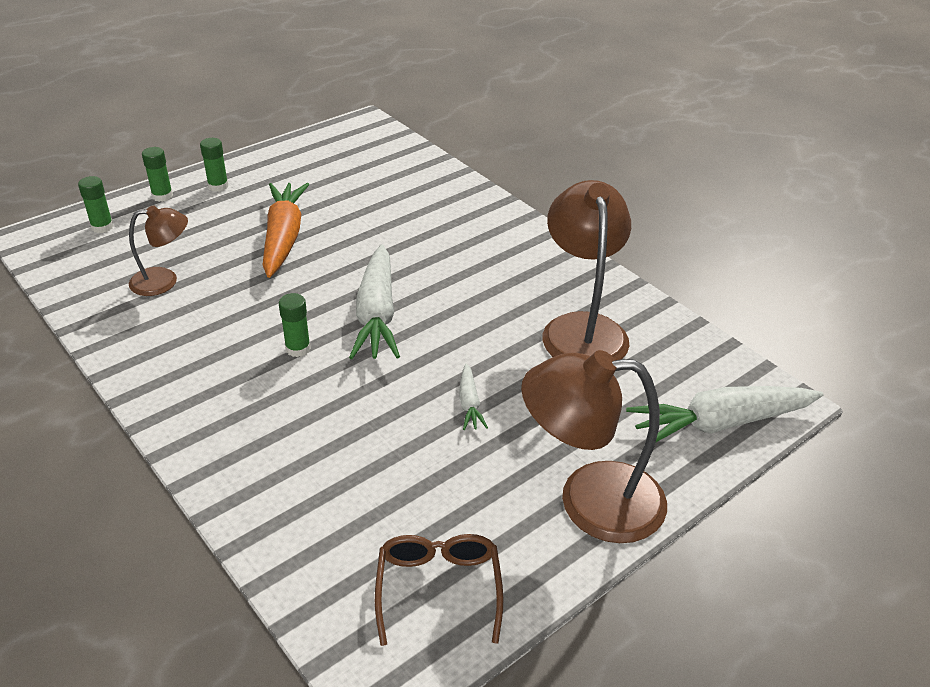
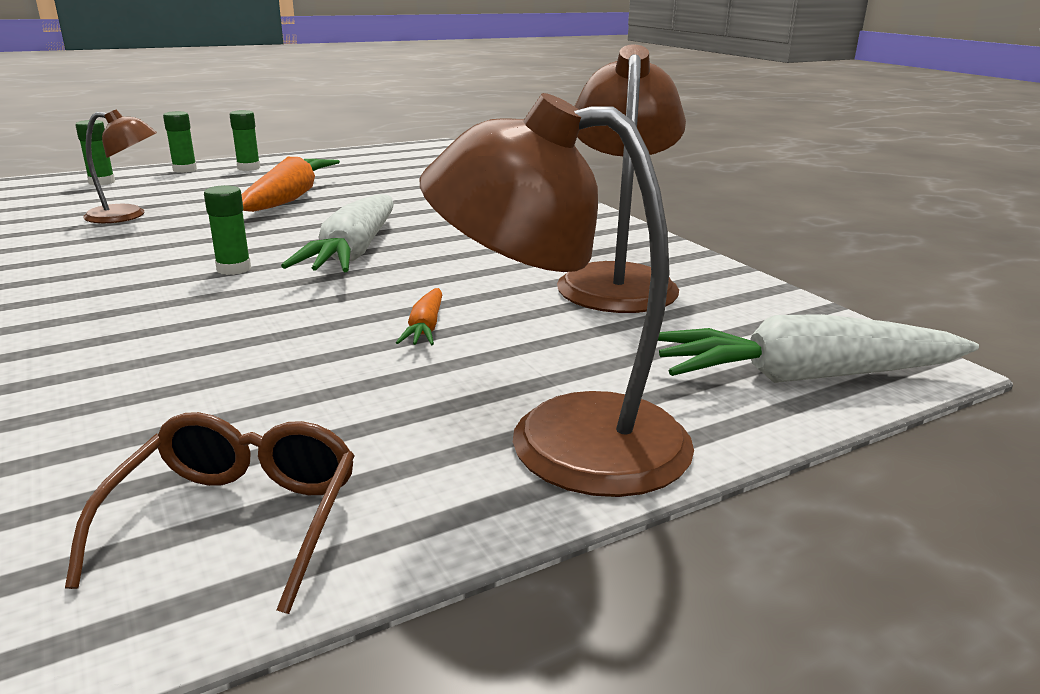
camera: 10 degrees right, 15 degrees down
white carrot [459,363,488,430] -> orange carrot [396,288,442,345]

